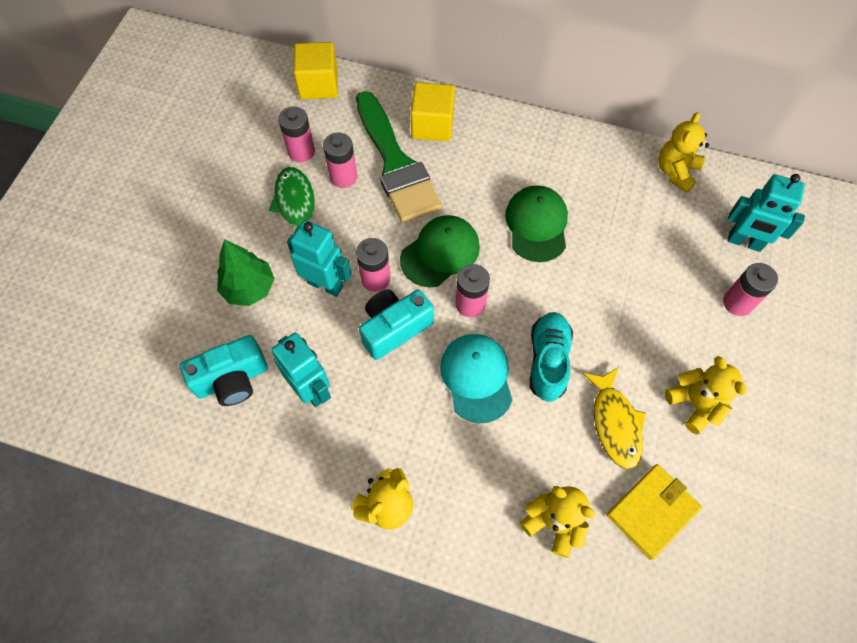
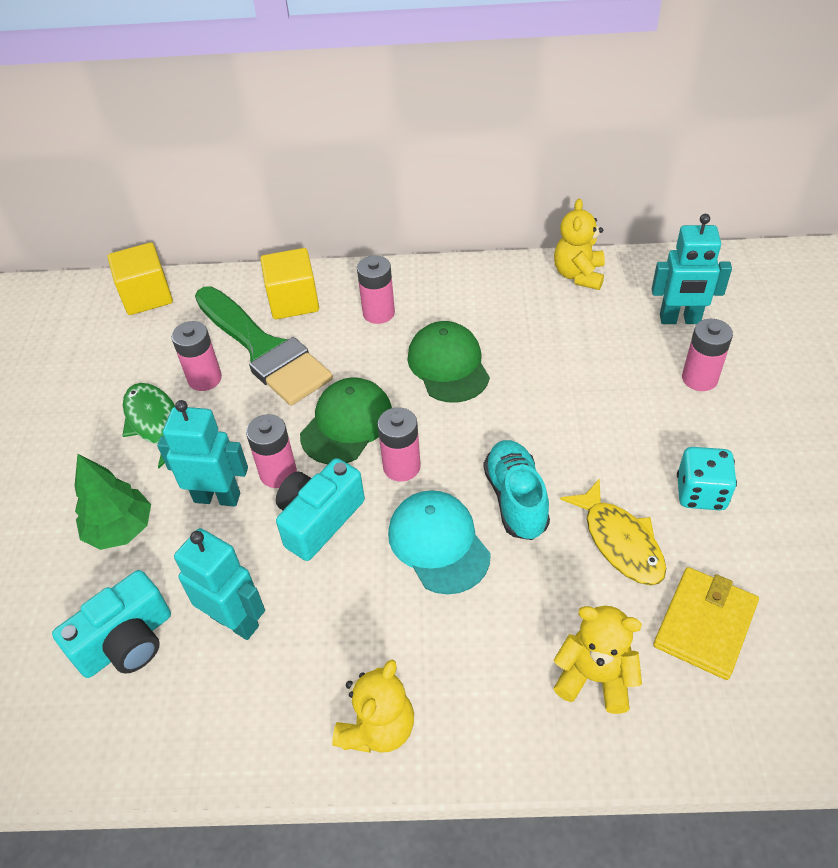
camera: 15 degrees left, 15 degrees down
pink battery [278,106,315,162] -> pink battery moved to [357,256,395,324]
yellow teddy bear [665,356,747,434] -> turquoise dice [677,447,737,510]

